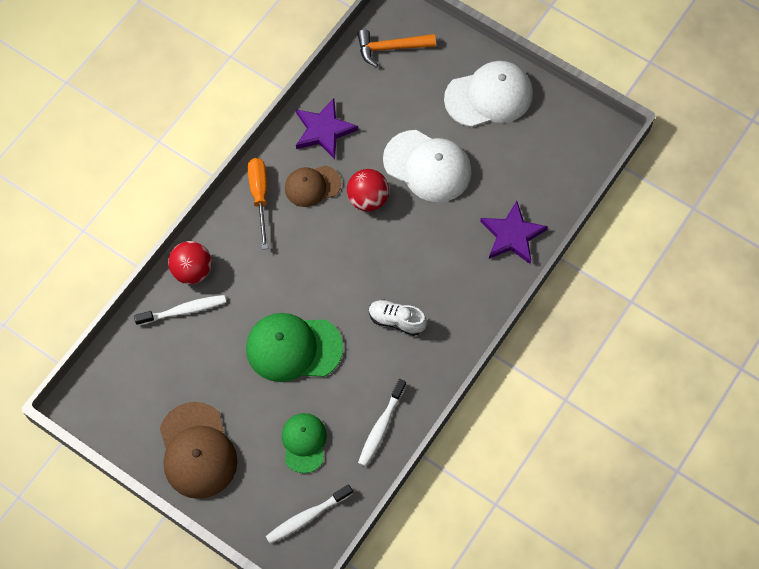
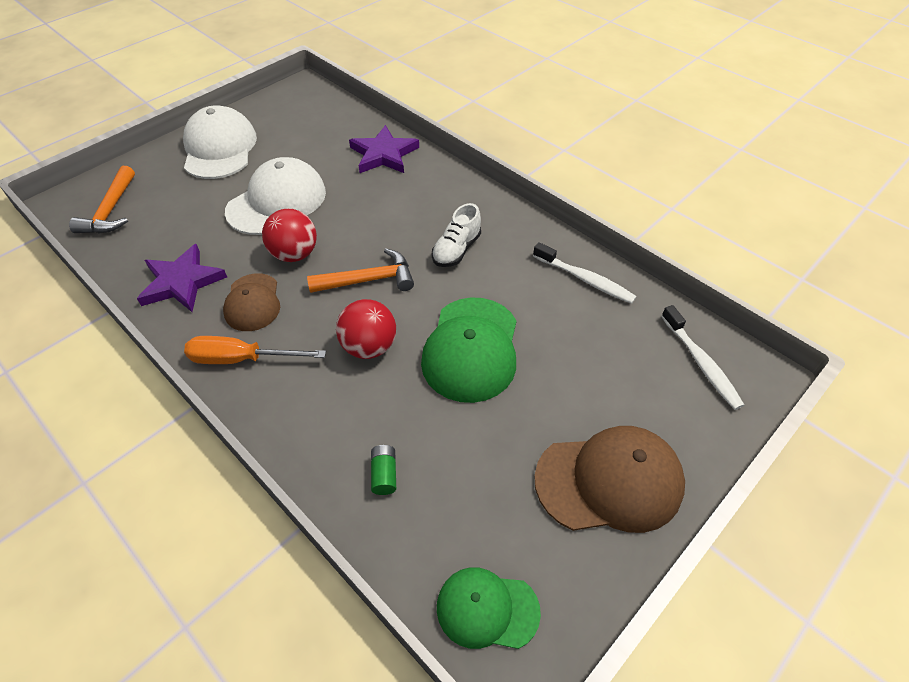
camera: 80 degrees left, 15 degrees down
white toothbrush [134,295,226,326] -> green battery [371,445,396,495]
red ball [168,241,212,284] -> red ball moved to [336,299,396,359]
green cap [282,413,327,473] -> green cap moved to [437,567,541,649]
none -> orange hammer [307,248,414,293]

